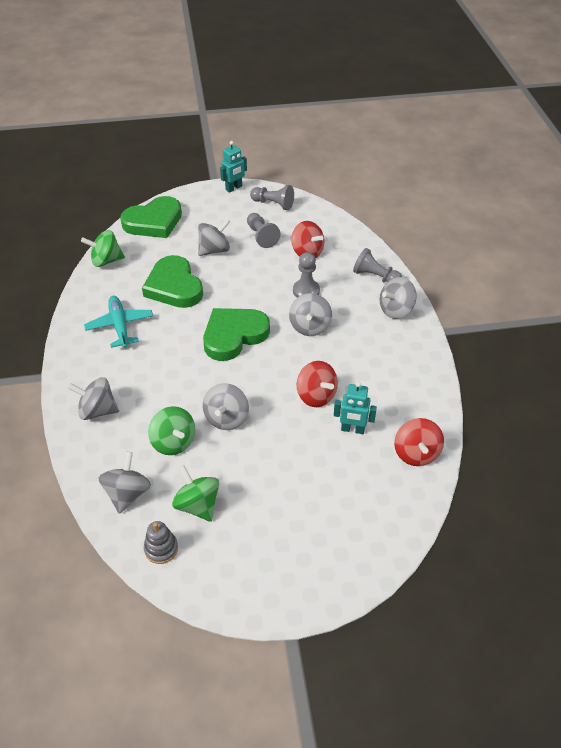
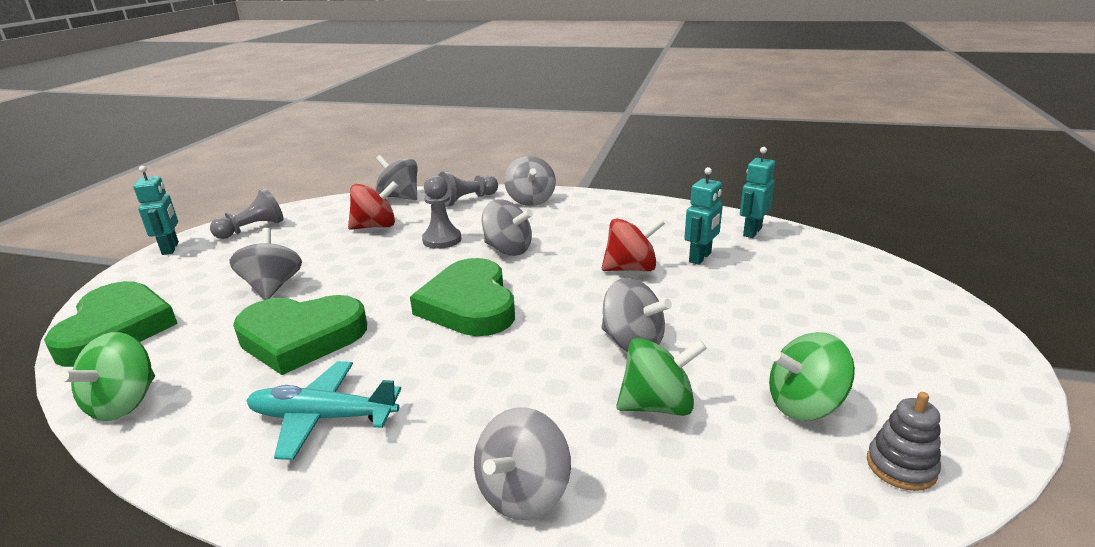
camera: 65 degrees left, 20 degrees down
grey spinning top [98,452,151,514] -> grey spinning top moved to [375,155,418,200]
grey pawn [247,213,281,248] -> none
red spinning top [394,418,444,466] -> turquoise robot [740,147,775,238]

